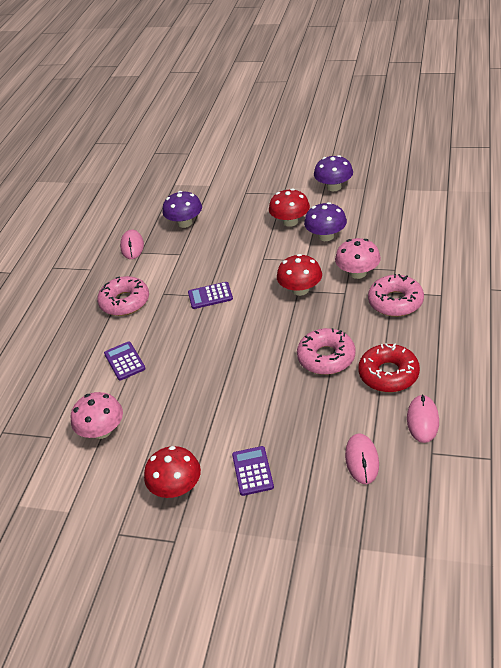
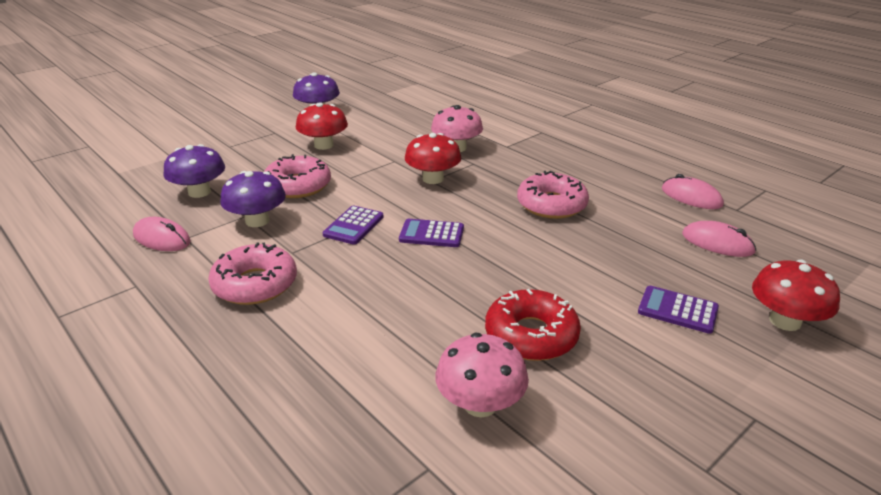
camera: 60 degrees left, 10 degrees down
purple calculator [104,341,146,381] -> purple calculator moved to [399,219,464,247]
red mushroom [144,446,201,498] -> red mushroom moved to [752,260,840,331]
purple mushroom [304,202,347,241] -> purple mushroom moved to [220,171,286,227]
red donut [358,343,420,392] -> red donut moved to [485,289,581,361]
pink donut [368,274,424,317] -> pink donut moved to [264,154,331,198]

